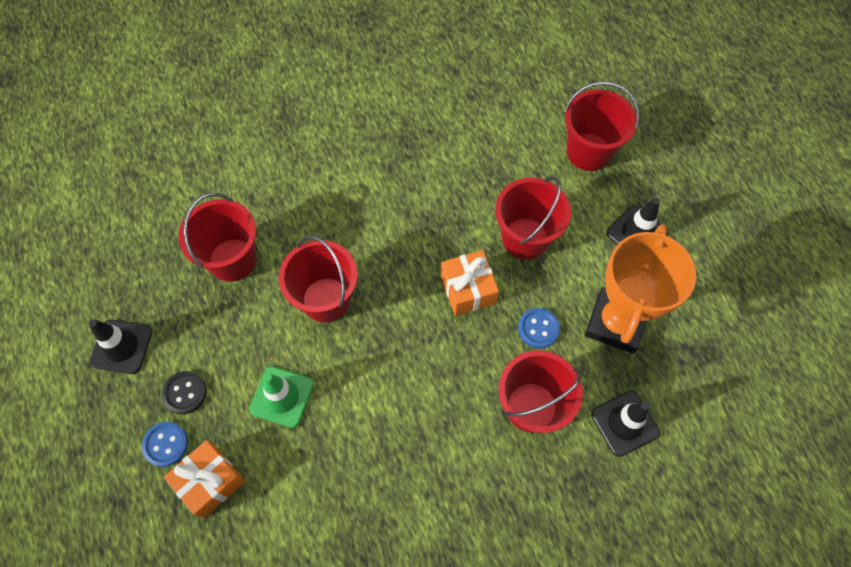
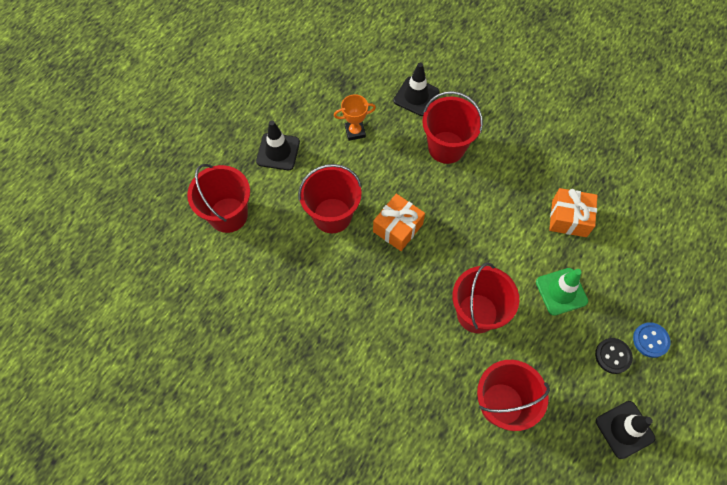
camera: 125 degrees left, 0 degrees up
orange gift [164,440,245,518] -> orange gift moved to [549,188,598,237]
blue button [518,308,560,348] -> none
orange trophy [585,224,696,354] -> orange trophy [334,94,376,141], size x0.47

